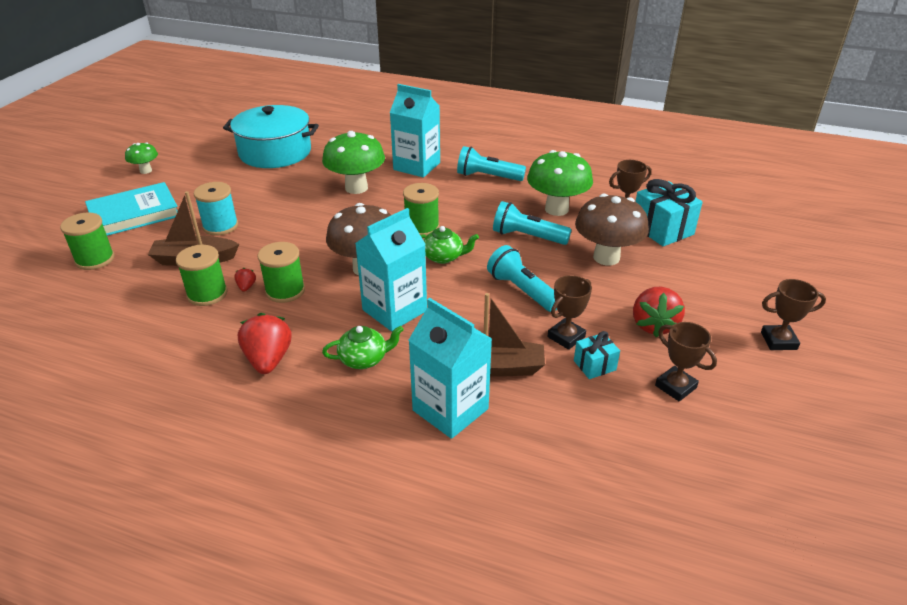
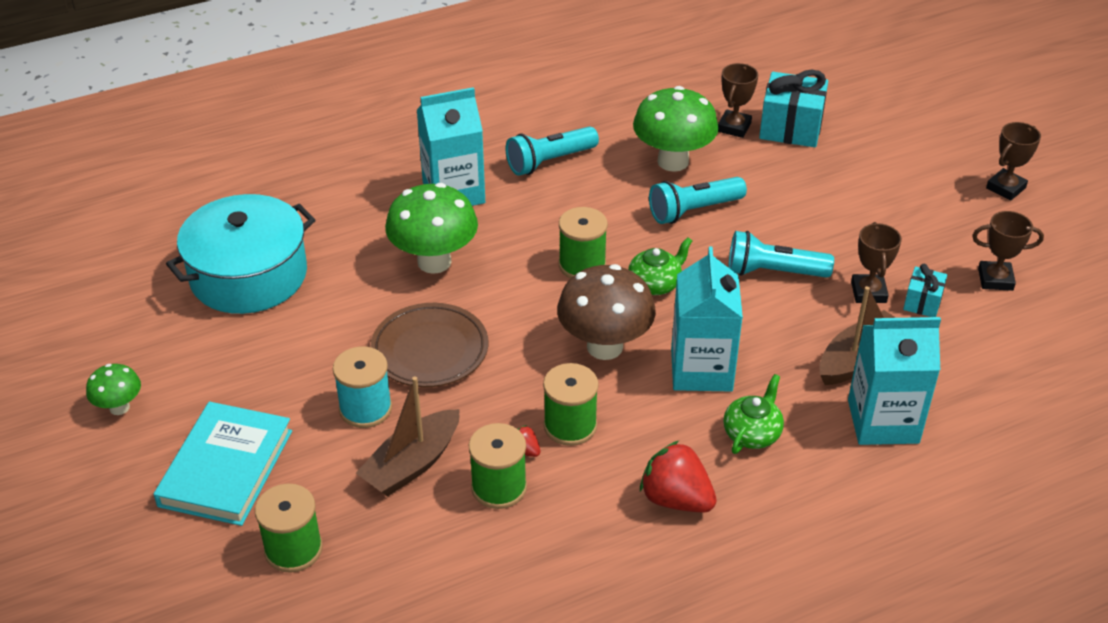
camera: 45 degrees left, 5 degrees up
brown mushroom [575,194,649,265] -> none
red strawberry [633,287,685,337] -> none
none -> brown plate [371,303,488,387]

